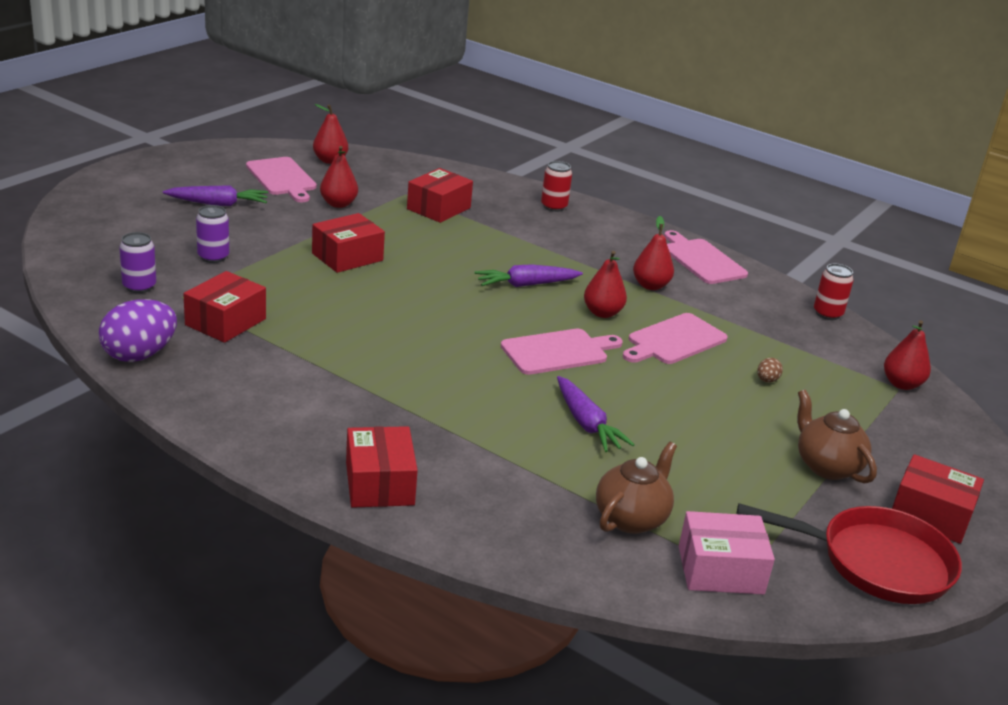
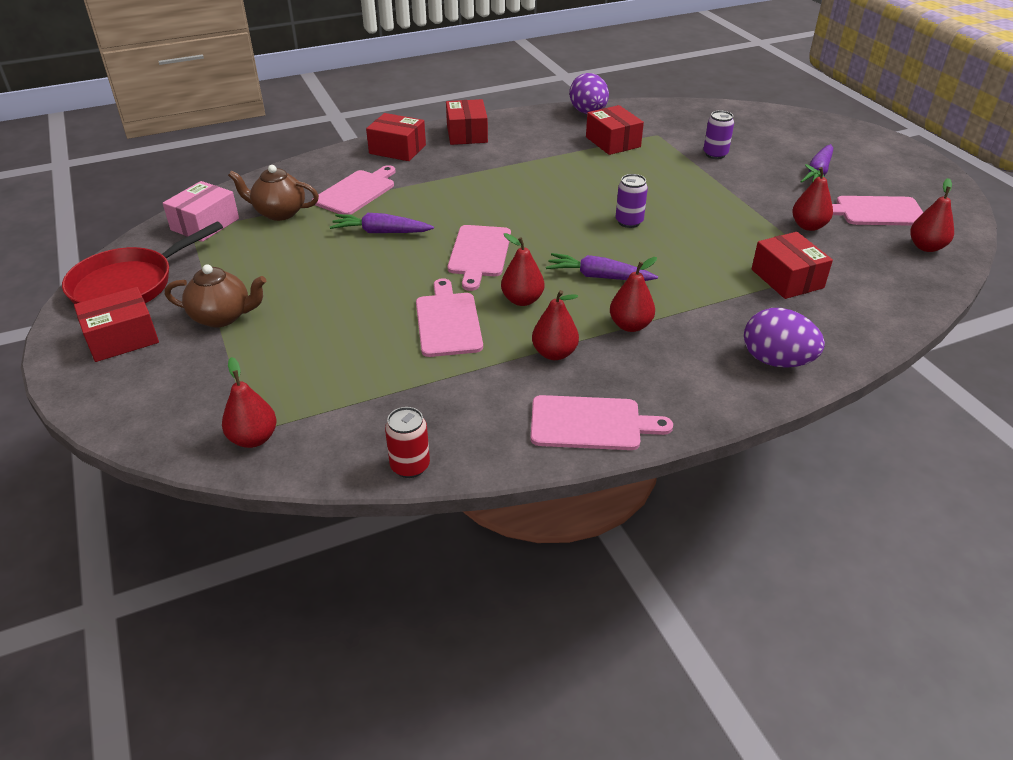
camera: 125 degrees right, 10 degrees up
purple can [119,232,156,293] -> purple can moved to [616,174,648,228]
red box [312,213,385,273] -> red box moved to [446,99,488,145]
purple carrot [475,264,583,287] -> purple carrot turned 90 degrees counterclockwise [546,253,658,281]
red can [541,161,572,212] -> purple egg [744,308,825,368]
brown teapot [596,442,677,534] -> brown teapot turned 120 degrees clockwise [228,165,319,221]
brown egg [757,358,783,383] -> none
none -> pink cutting board [312,165,396,215]
none -> red pear [610,257,657,332]

